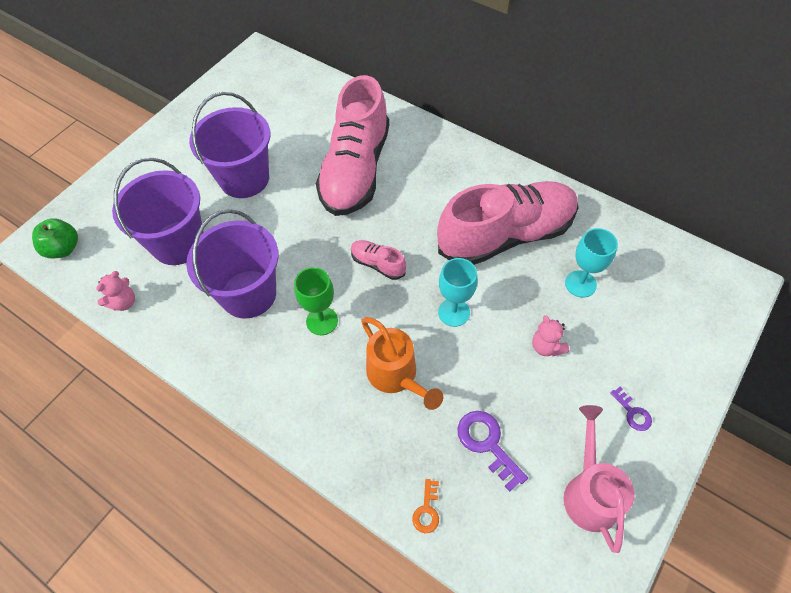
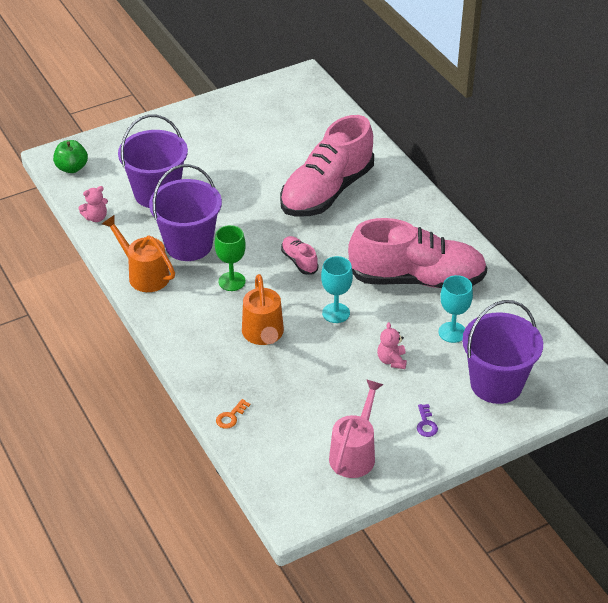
camera: 25 degrees right, 15 degrees down
purple bucket [189,92,270,198] -> purple bucket moved to [462,300,543,404]
purple key [457,411,528,492] -> none
none -> orange watering can [102,215,175,292]

